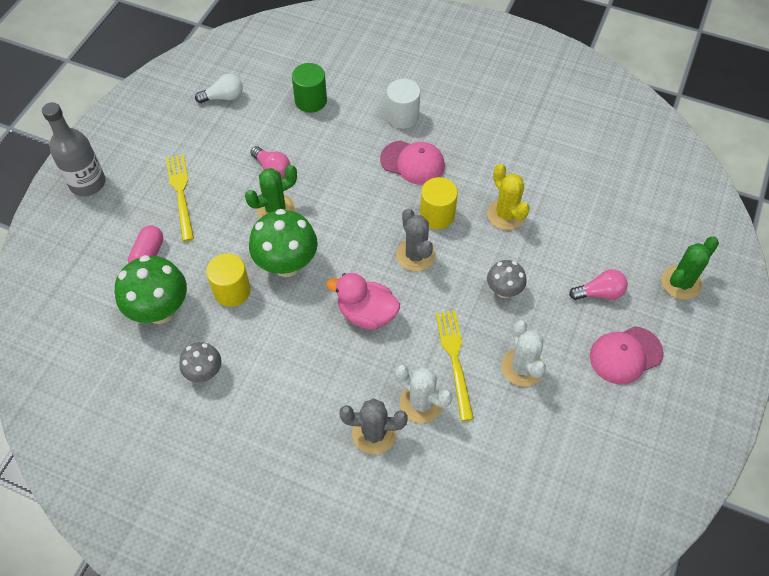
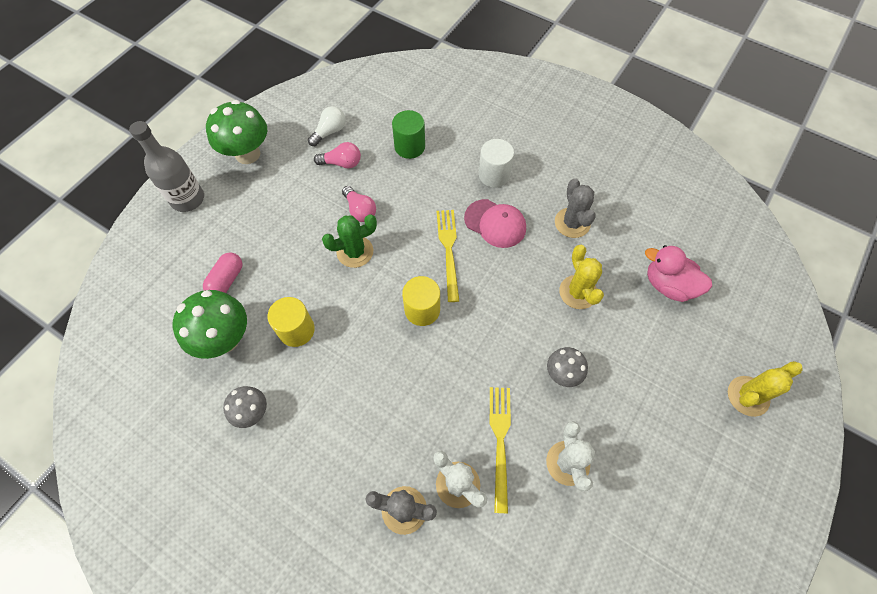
camera: 10 degrees right, 5 degrees up
yellow fork [166,155,194,241] -> yellow fork moved to [437,210,459,302]
white light bulb [195,74,243,103] -> white light bulb turned 45 degrees counterclockwise [308,106,346,146]
green mushroom [249,209,318,277] -> green mushroom moved to [206,100,267,164]
pink duck [326,273,400,330] -> pink duck moved to [645,245,712,302]
grey cactus [396,209,435,271] -> grey cactus moved to [555,178,596,238]
yellow cylinder [420,177,458,229] -> yellow cylinder moved to [402,276,440,326]
pink light bulb [569,269,628,300] -> pink light bulb moved to [314,142,361,169]
pink cap [590,326,664,384] -> none
green cactus [662,237,719,300] -> yellow cactus [728,361,802,417]

